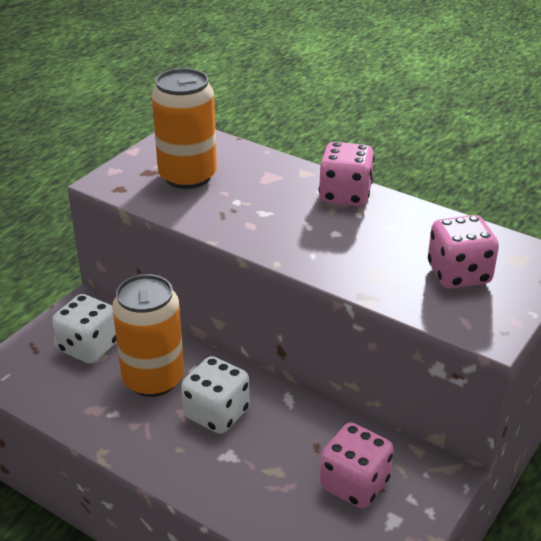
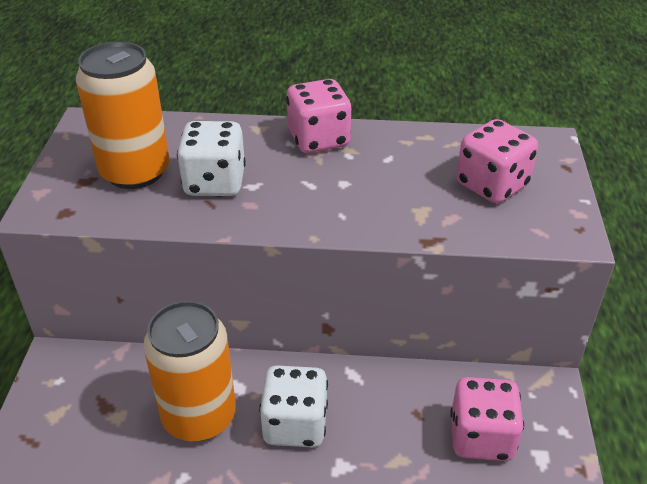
camera: 30 degrees left, 5 degrees up
white dice [52,294,117,364] -> white dice moved to [177,121,246,196]

